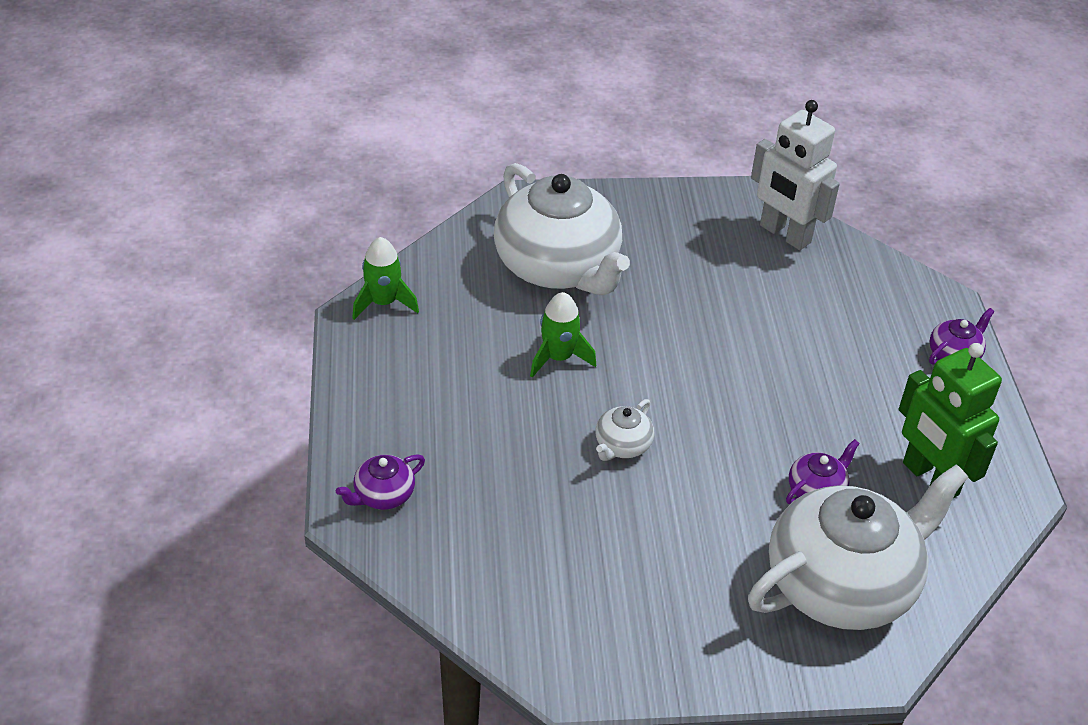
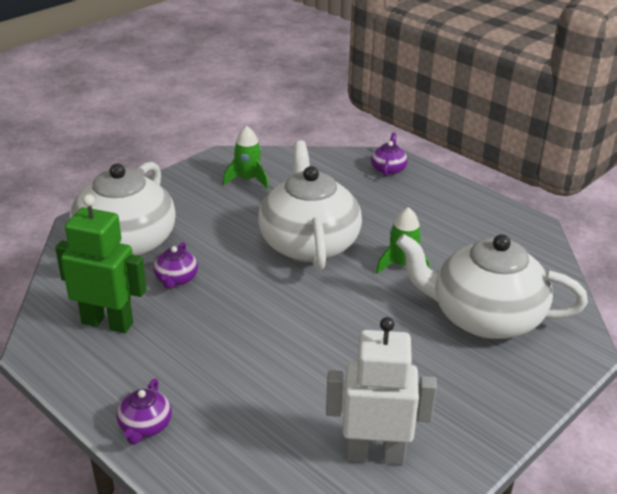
camera: 140 degrees right, 10 degrees down
green rocket [352,237,419,320] -> green rocket moved to [223,126,269,189]
white teapot [596,399,654,461] -> white teapot [258,140,362,271], size x2.43

